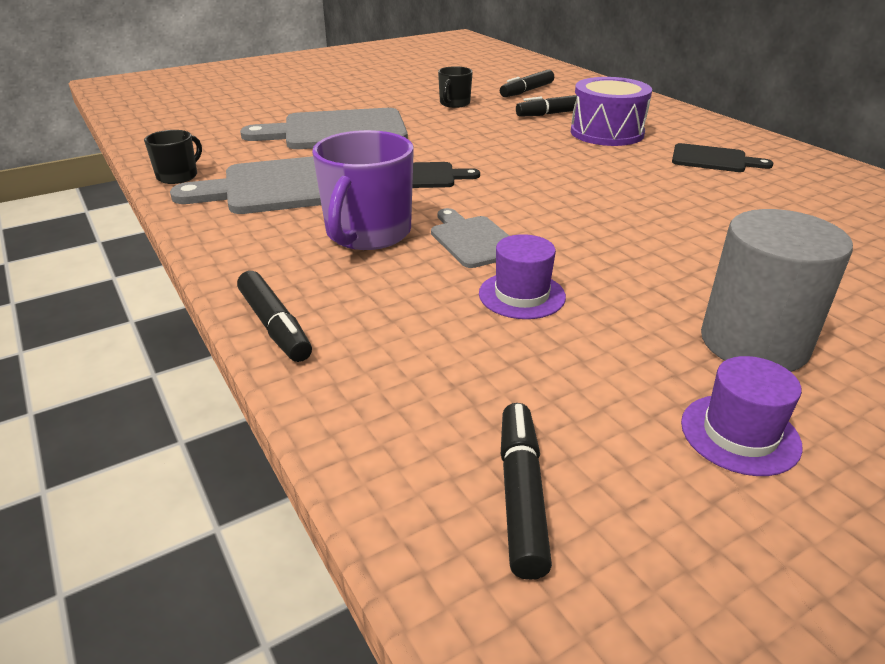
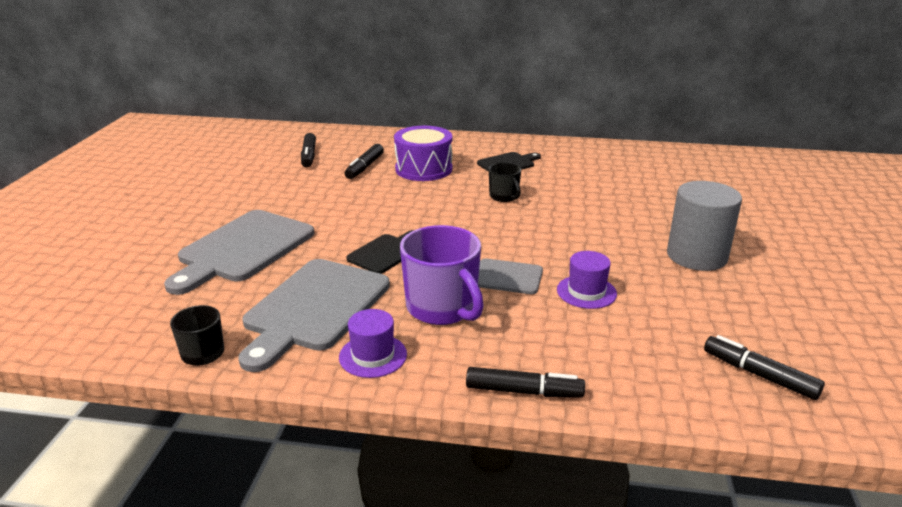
camera: 50 degrees left, 5 degrees down
black mug [438,66,473,108] -> black mug moved to [489,162,521,202]
purple hat [681,356,803,476] -> purple hat moved to [339,309,407,378]

